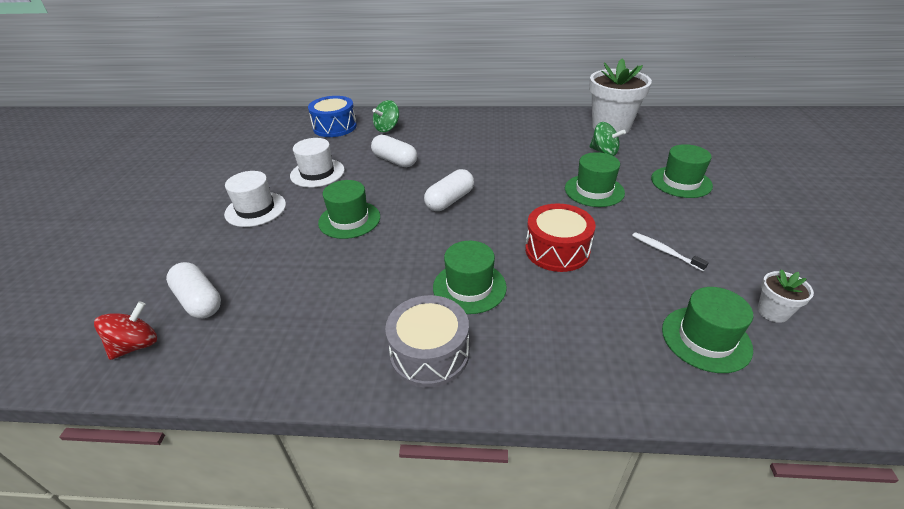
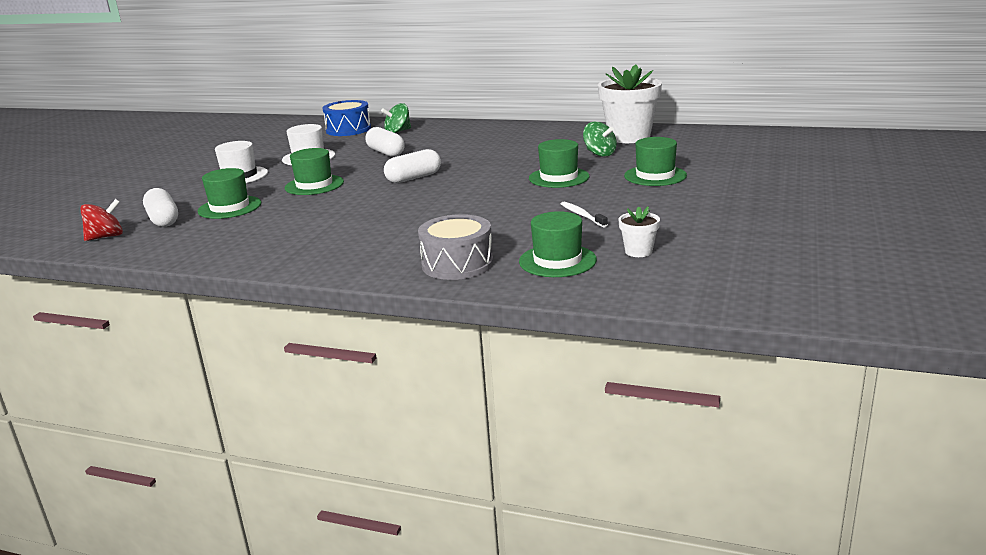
camera: 15 degrees right, 15 degrees down
grey drum [385,295,469,388] -> grey drum moved to [418,214,493,280]
green hat [433,241,507,314] -> green hat moved to [198,168,261,219]
red drum [525,203,596,272] -> none

